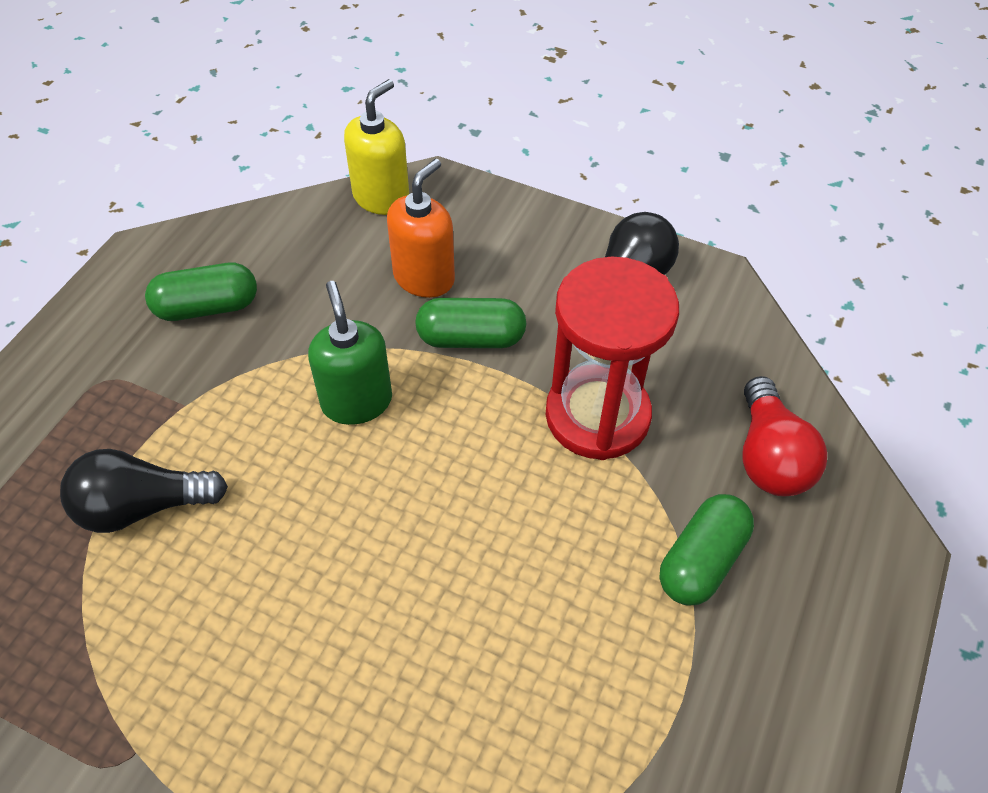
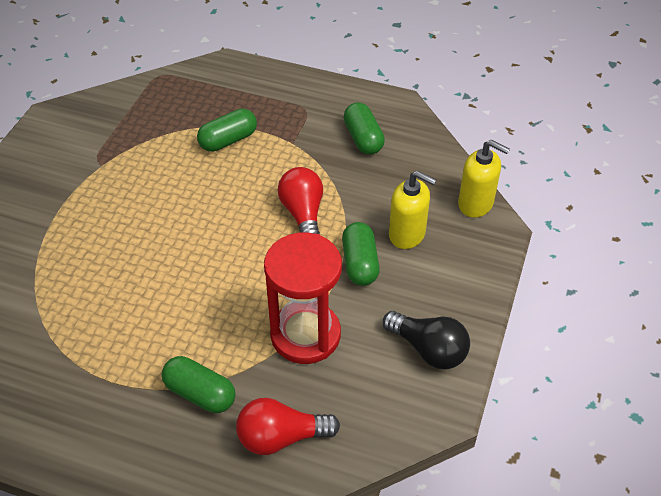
camera: 85 degrees right, 5 degrees down
black light bulb [60,449,228,533] -> green capsule [197,108,257,152]
green soap dispenser [308,281,392,425] -> red light bulb [278,167,323,234]
orange soap dispenser [387,159,455,298] -> yellow soap dispenser [389,171,436,249]

